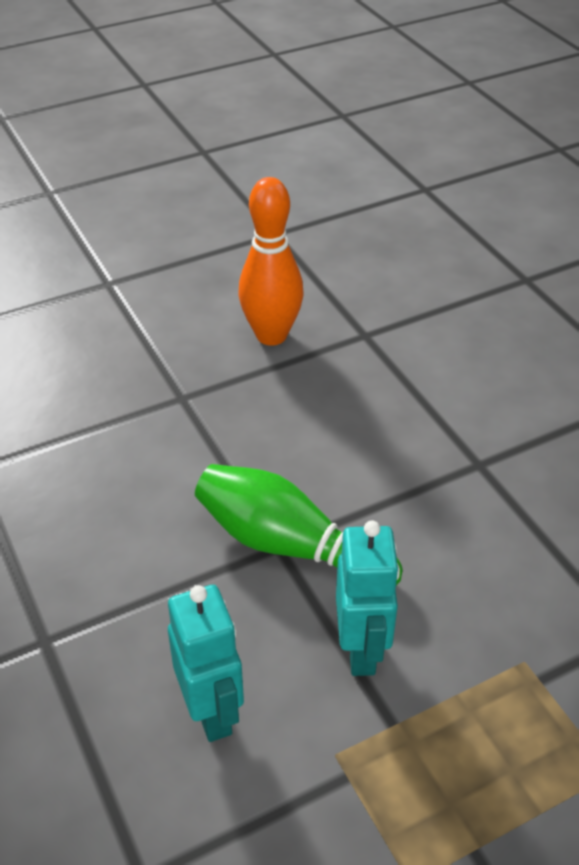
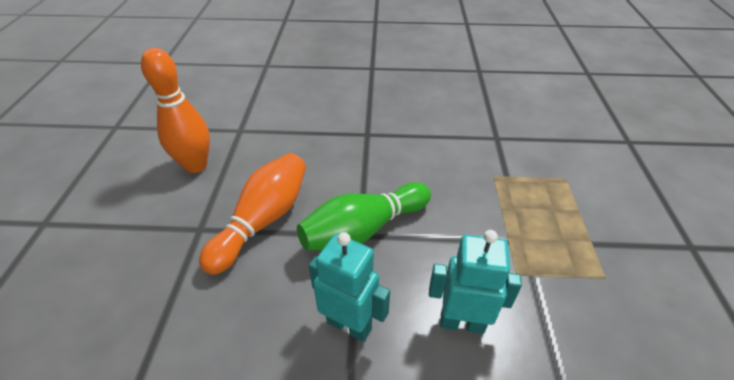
camera: 60 degrees left, 0 degrees up
turquoise robot [336,521,400,676] -> turquoise robot moved to [309,232,390,342]
none -> orange bowling pin [199,153,306,275]

